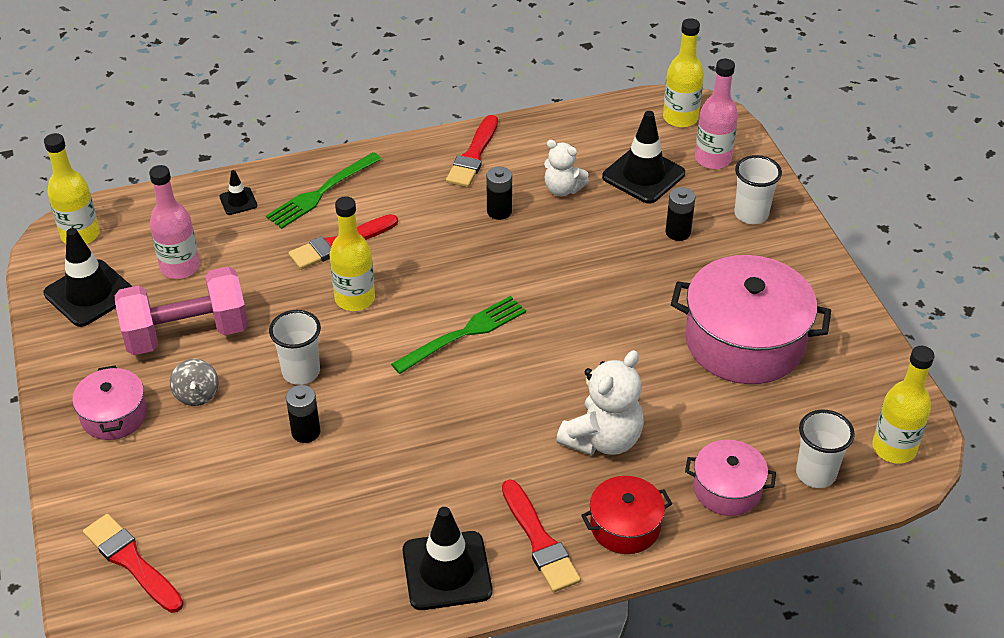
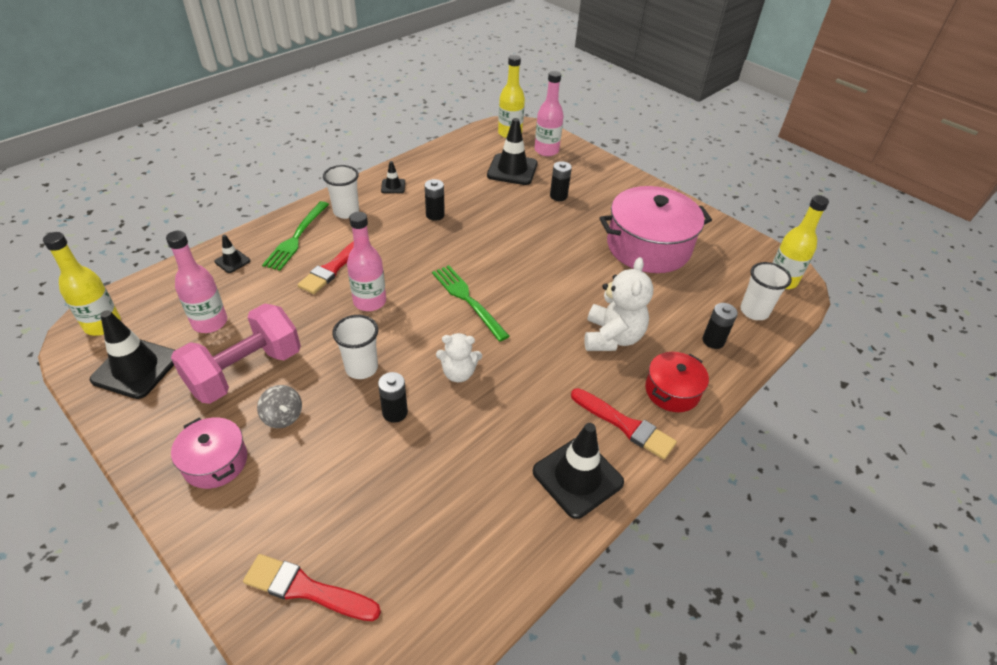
camera: 30 degrees left, 0 degrees up
yellow bottle [330,196,375,311] -> pink bottle [347,212,386,311]
green fork [391,296,526,374] -> green fork turned 60 degrees counterclockwise [432,265,509,342]
red brush [446,115,498,187] -> black traffic cone [381,161,405,193]
white teddy bear [544,140,589,196] -> white teddy bear moved to [436,333,482,382]
pink pot [685,440,776,516] -> black battery [702,303,738,349]
white cup [734,155,782,224] -> white cup moved to [323,165,359,219]

